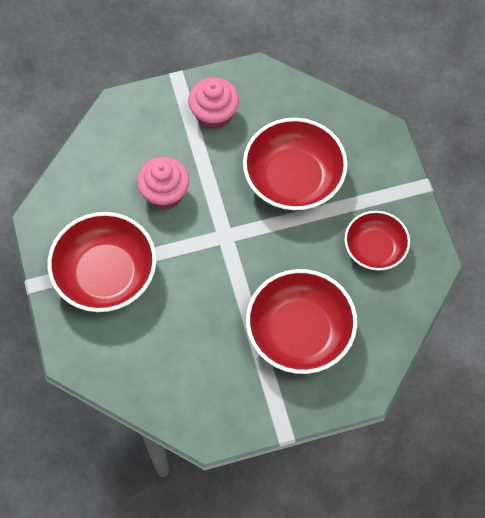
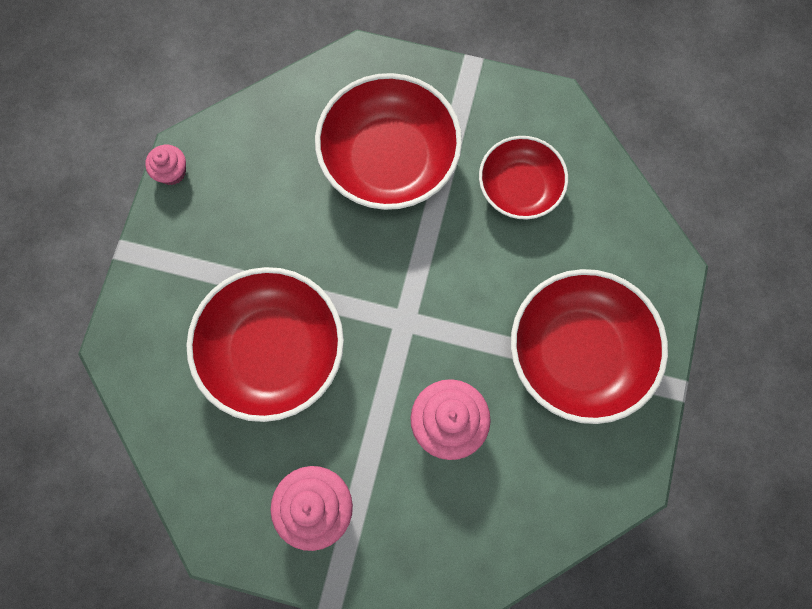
camera: 150 degrees left, 10 degrees up
red bowl [345,211,410,271] -> red bowl moved to [479,136,568,220]
none -> pink cupcake [145,145,186,185]

